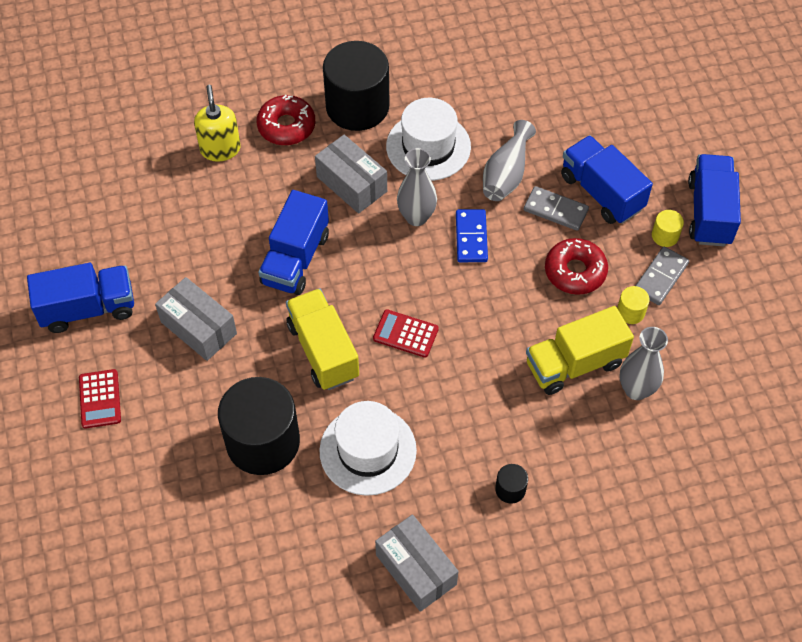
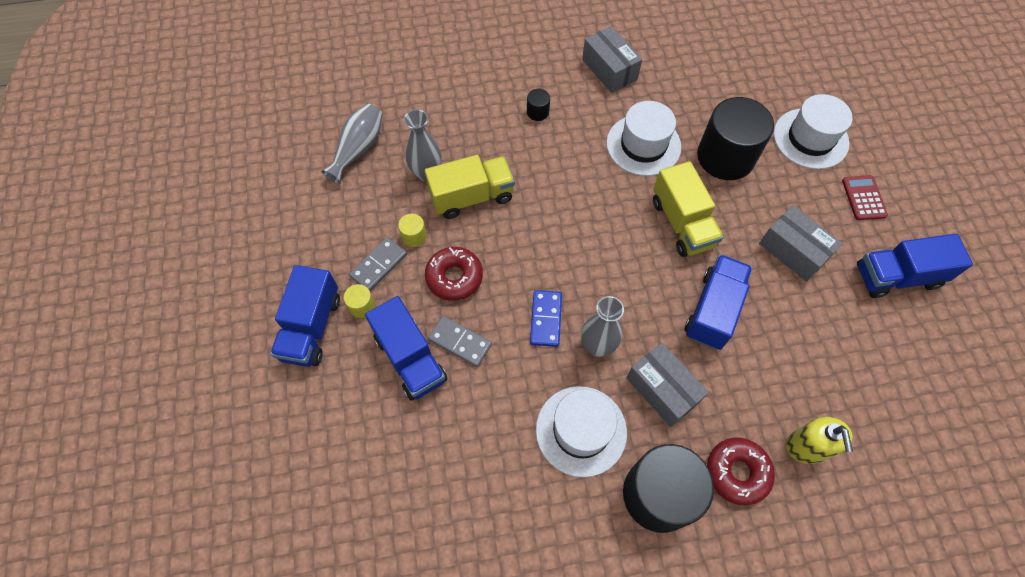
camera: 175 degrees left, 5 degrees up
red calculator [373,310,439,358] -> none
grey vase [483,120,536,201] -> grey vase moved to [321,104,383,184]
none -> white hat [774,94,853,169]

